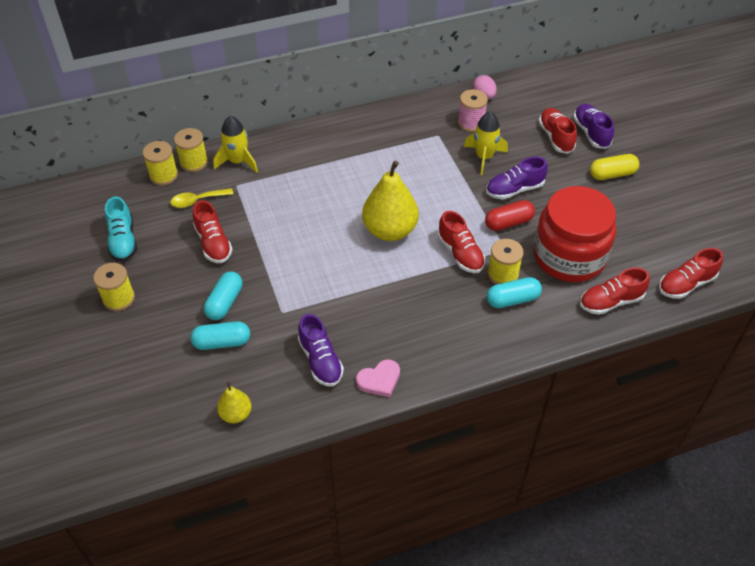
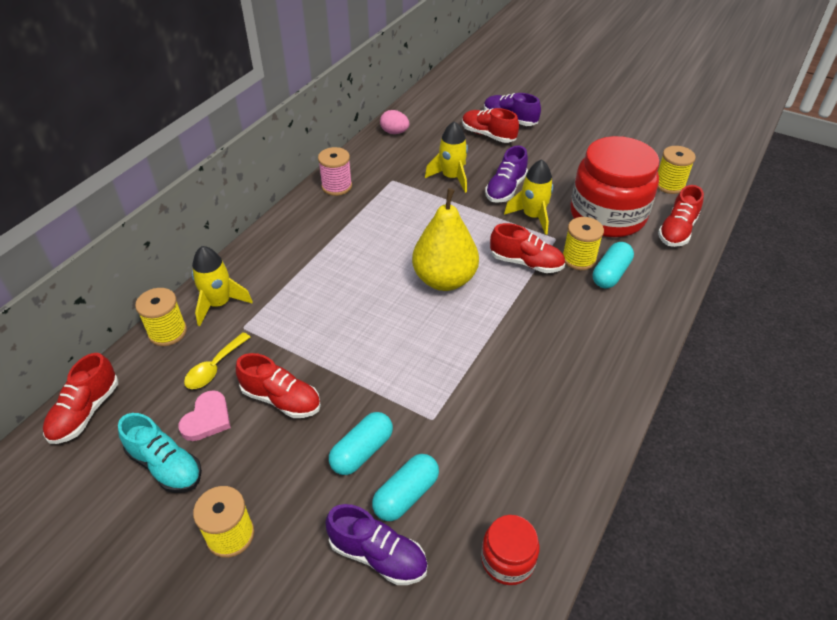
camera: 40 degrees left, 5 degrees down
yellow spool [143,141,178,185] -> yellow spool moved to [658,146,696,194]
turquoise capsule [204,272,243,320] -> turquoise capsule turned 60 degrees clockwise [329,412,393,475]
yellow pear [217,381,252,423] -> red jar [481,515,540,585]
purple shoe [298,314,344,386] -> purple shoe moved to [325,504,428,585]
pink heart [356,359,400,397] -> pink heart moved to [178,390,231,441]
pink spool [458,89,488,132] -> pink spool moved to [318,147,352,196]
red capsule [485,200,535,231] -> yellow rocket [504,159,553,235]
yellow capsule [590,154,639,180] -> none
red shoe [659,248,723,299] -> red shoe moved to [43,353,118,444]

